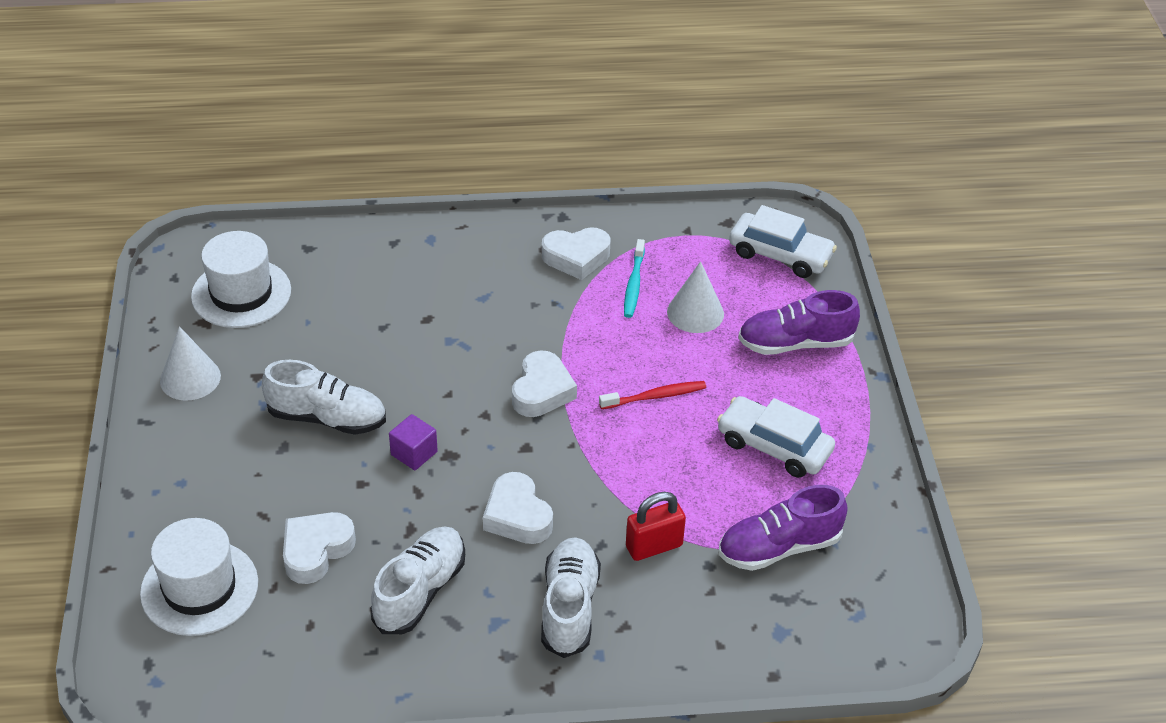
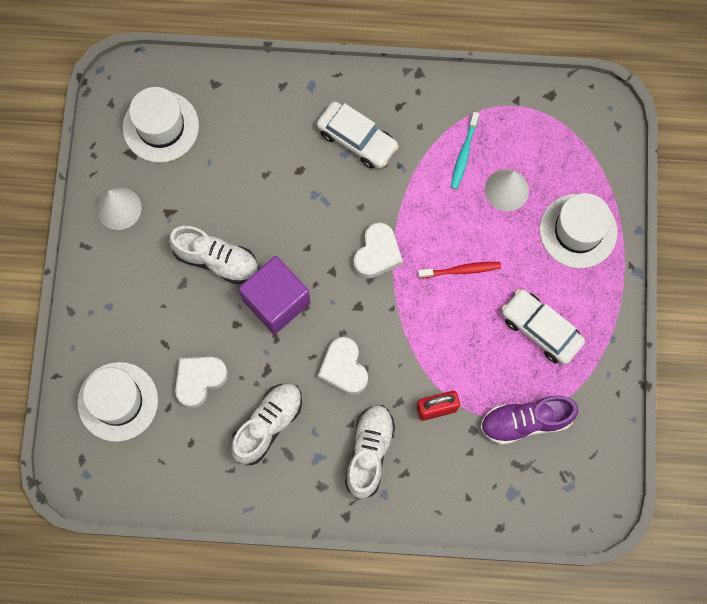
camera: 10 degrees right, 30 degrees up
purple cube [389,414,438,470] -> purple cube [239,256,311,334], size x1.99
white heart [542,227,611,280] -> none
white car [729,205,837,278] -> white car moved to [317,101,399,169]
purple shoe [738,290,860,355] -> white hat [540,193,618,268]

